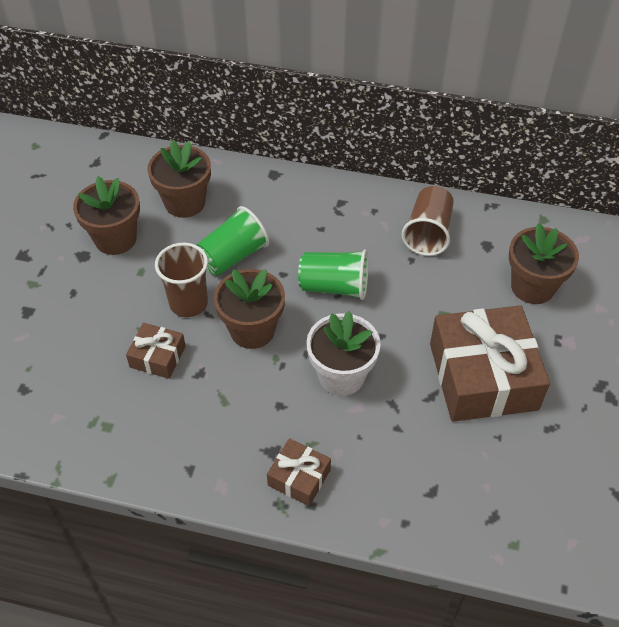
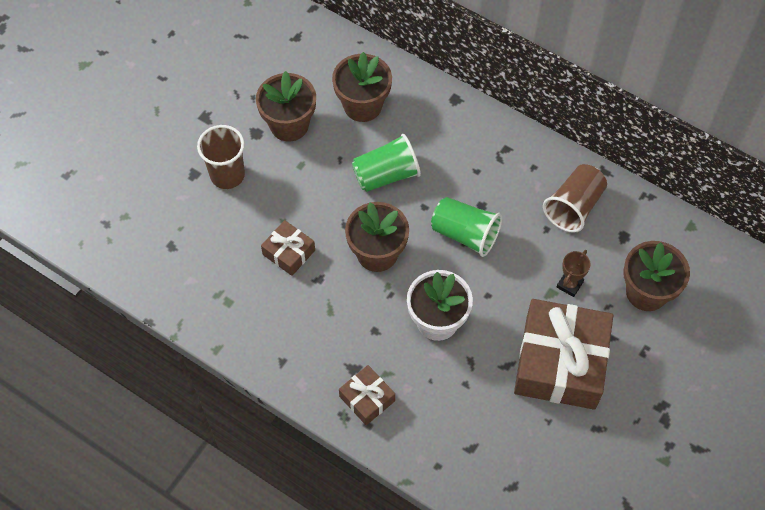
camera: 20 degrees right, 10 degrees up
brown cup [155,243,208,317] -> brown cup moved to [197,125,245,189]
none -> brown trophy [557,250,590,297]

